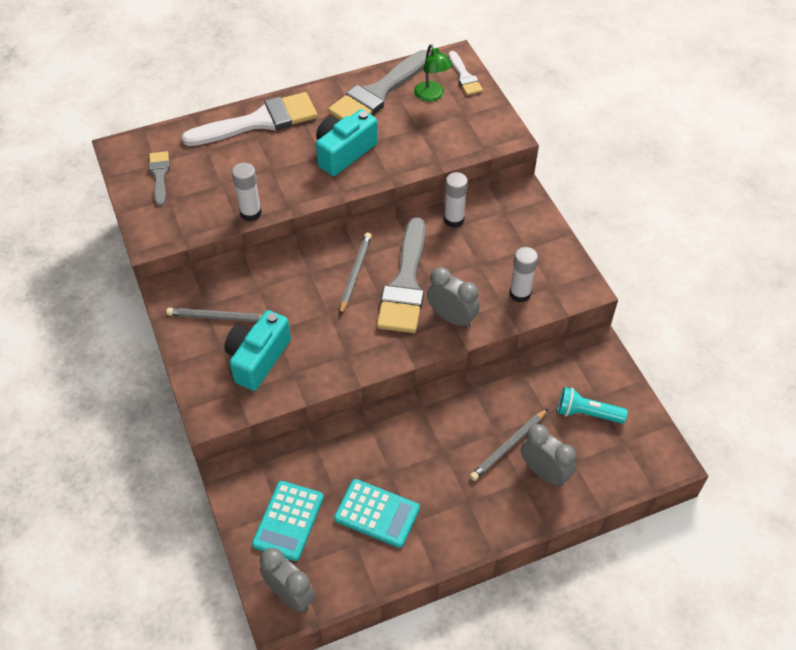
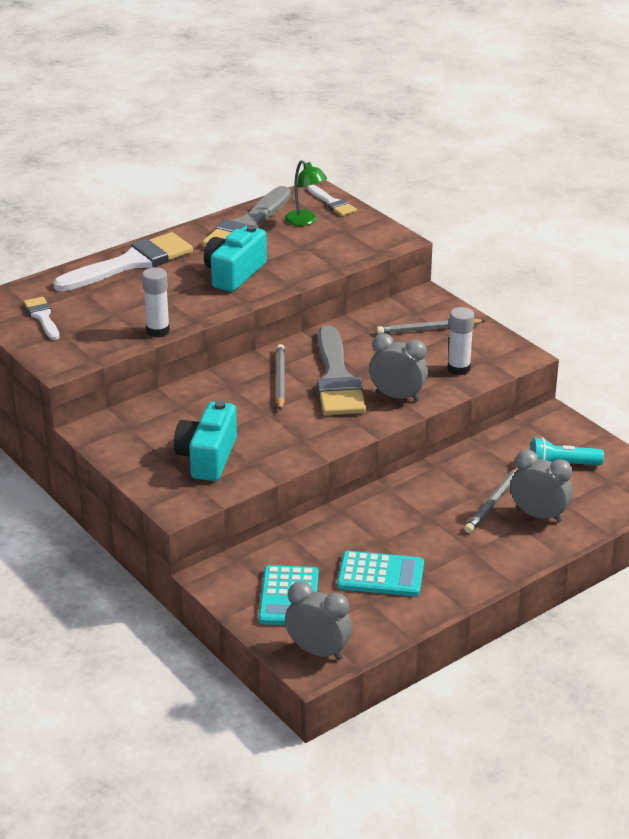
camera: 15 degrees left, 20 degrees down
grey brush [149,151,169,206] -> white brush [24,297,60,340]
grey pencil [166,308,262,322] -> grey pencil moved to [377,319,485,334]
white glue stick [444,172,468,228] -> none

